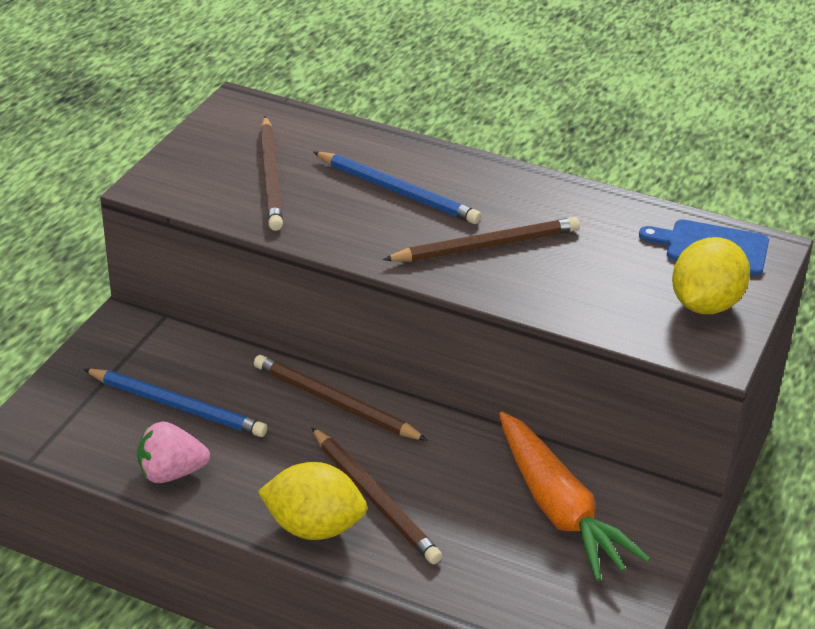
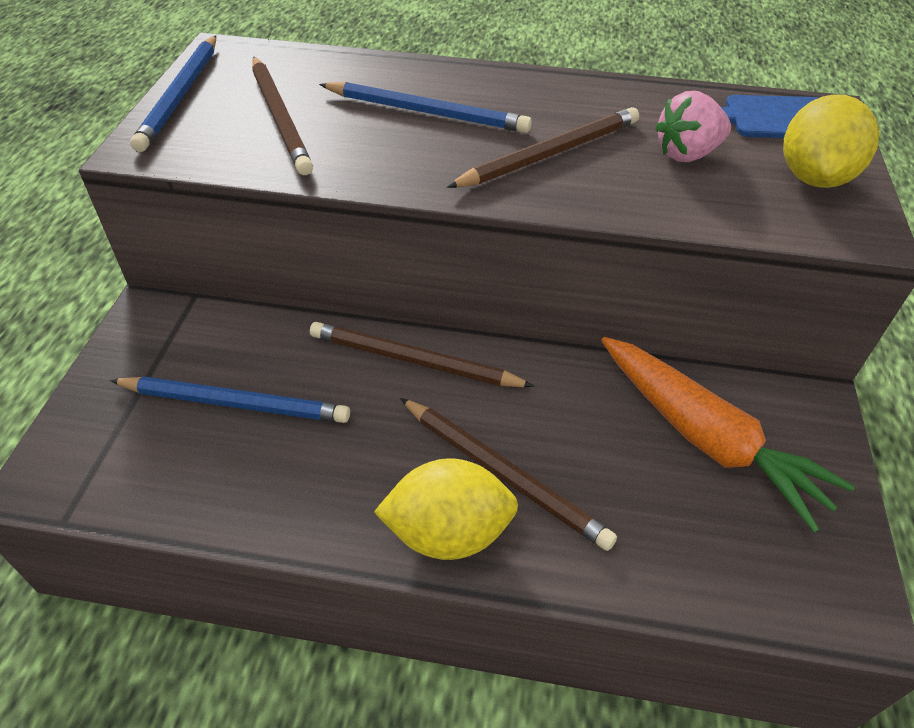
camera: 15 degrees left, 10 degrees up
pink strawberry [137,421,210,483] -> pink strawberry moved to [655,91,731,162]
none -> blue pencil [130,35,216,152]

